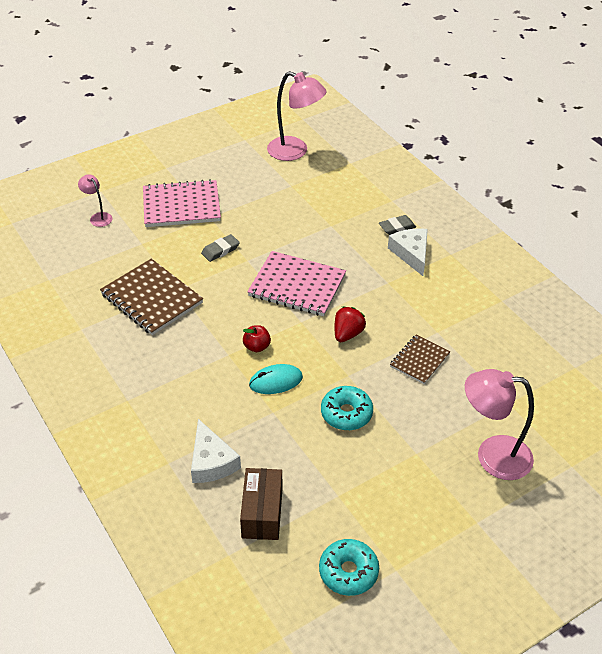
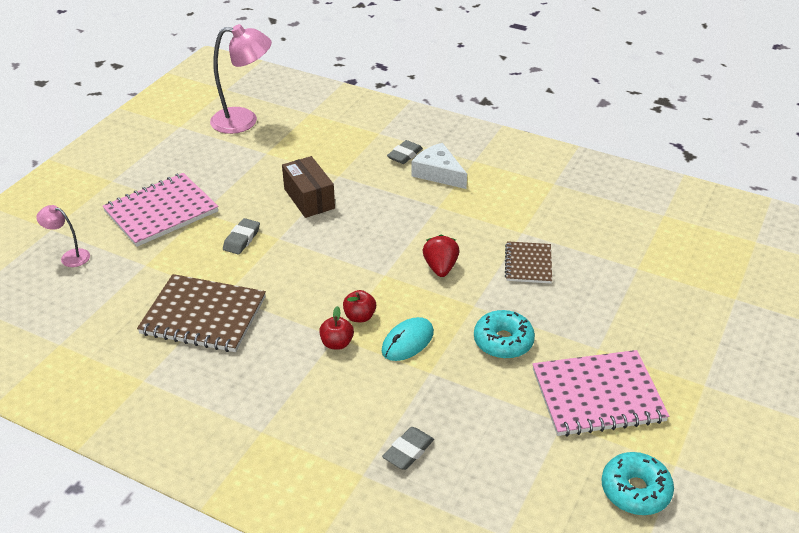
camera: 30 degrees left, 5 degrees down
white cheese [191,419,241,483] -> grey eraser [382,427,434,470]
brown box [240,468,282,540] -> brown box moved to [282,156,335,218]
pink notebook [247,251,346,316] -> pink notebook moved to [533,350,669,437]
pink lamp [465,369,534,480] -> none
none -> red apple [319,306,354,349]

